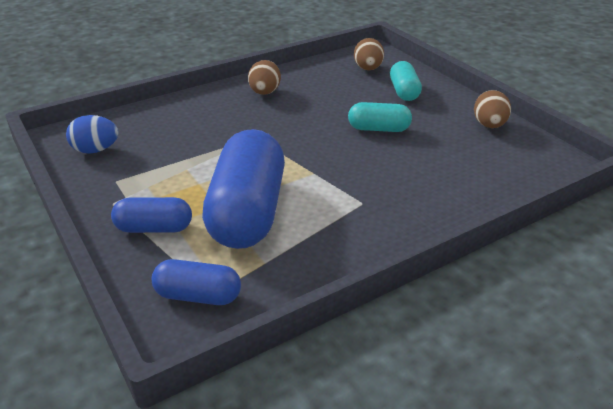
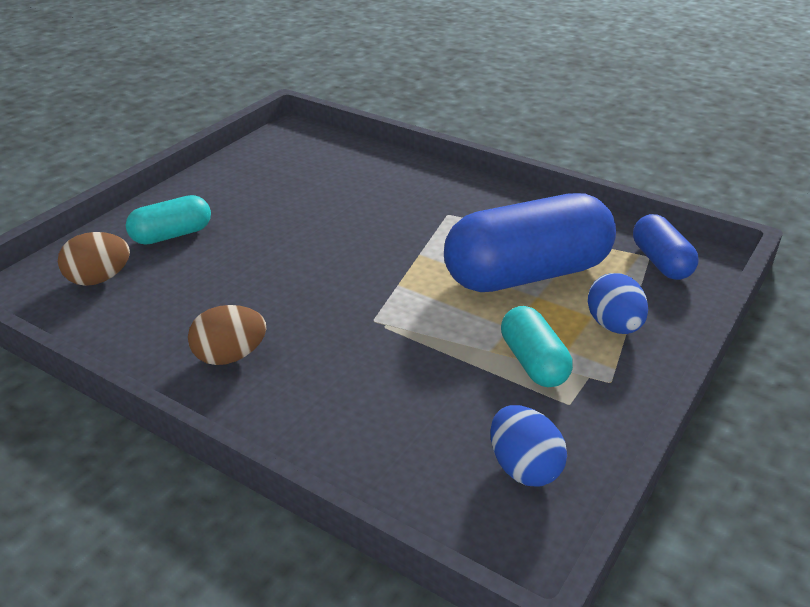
camera: 115 degrees left, 0 degrees up
blue capsule [111,197,192,233] -> blue egg [588,273,648,334]
turquoise capsule [348,102,412,132] -> turquoise capsule moved to [501,306,573,387]
brown egg [474,90,511,128] -> none

